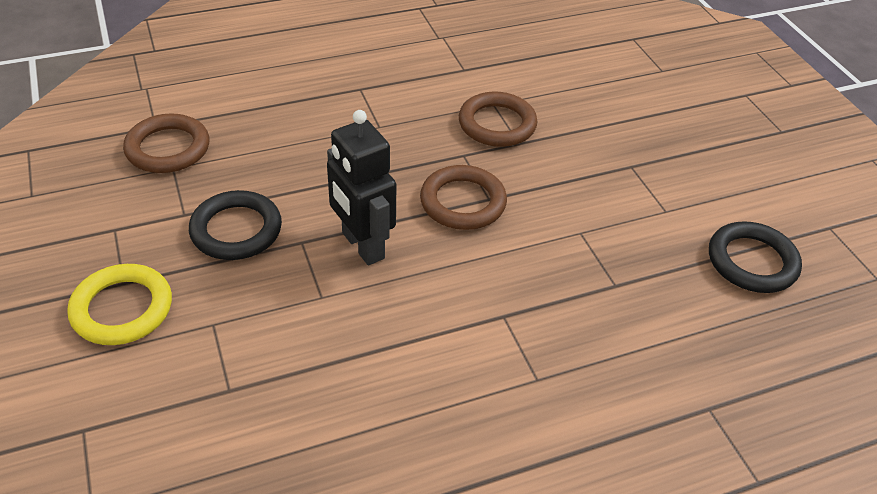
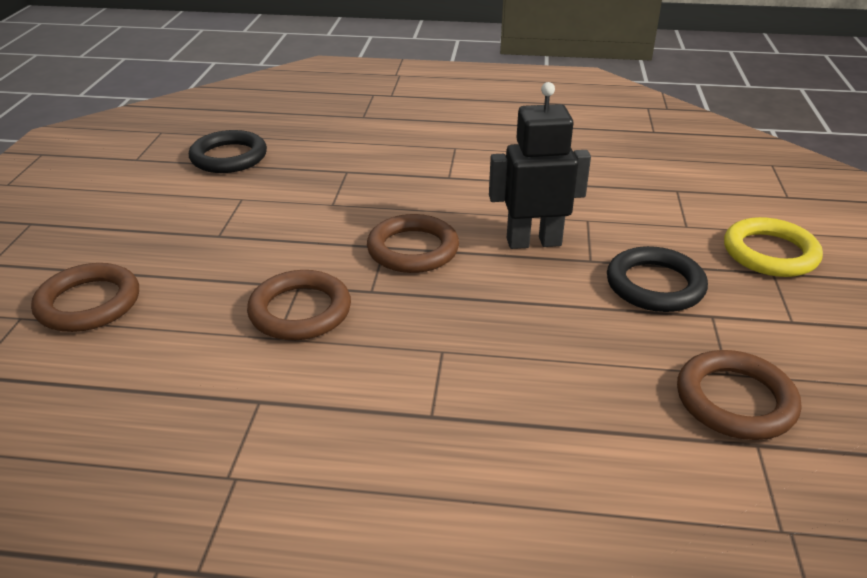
camera: 150 degrees left, 10 degrees down
black robot [327,110,396,265] -> black robot turned 90 degrees counterclockwise [489,82,591,249]
none -> brown ring [31,263,139,332]

